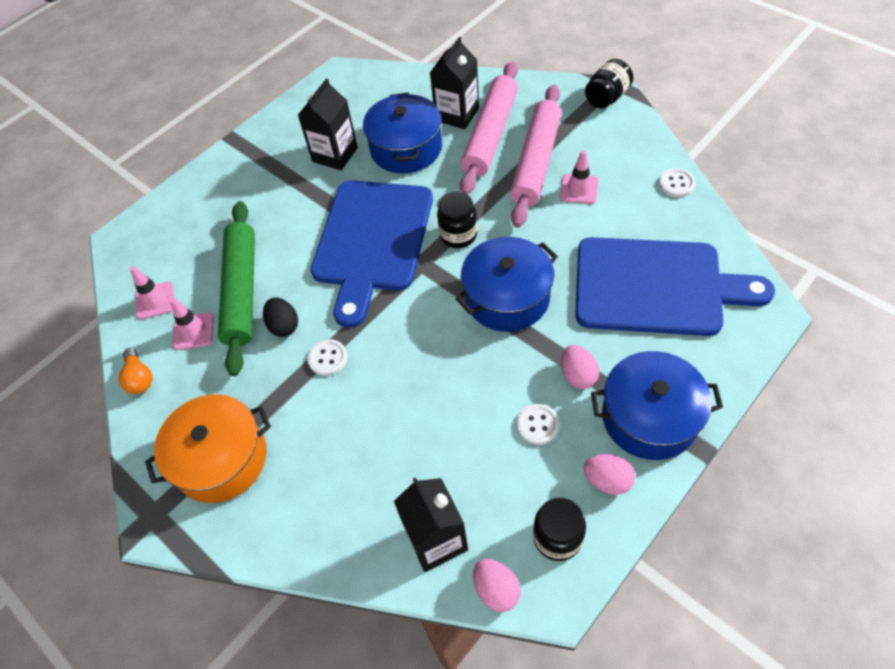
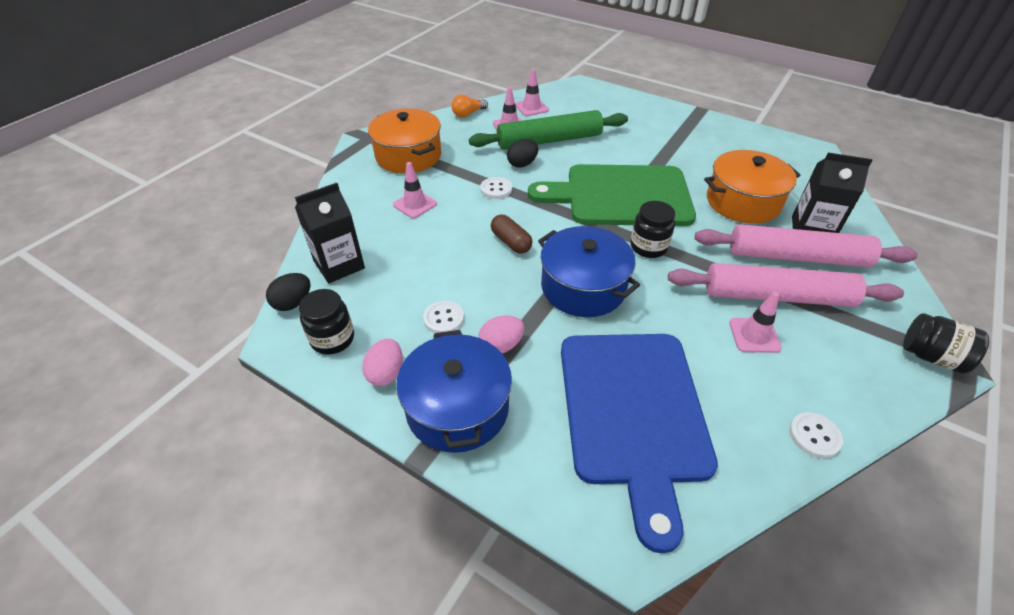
camera: 75 degrees right, 10 degrees down
black carton [298,78,358,170] -> none
blue cutting board [311,180,433,328] -> green cutting board [528,164,696,226]
blue pot [363,93,442,174] -> orange pot [704,150,800,224]
pink egg [473,559,521,612] -> black egg [266,273,311,311]
none -> pink traffic cone [393,162,437,218]
none -> brown capsule [491,215,533,254]

